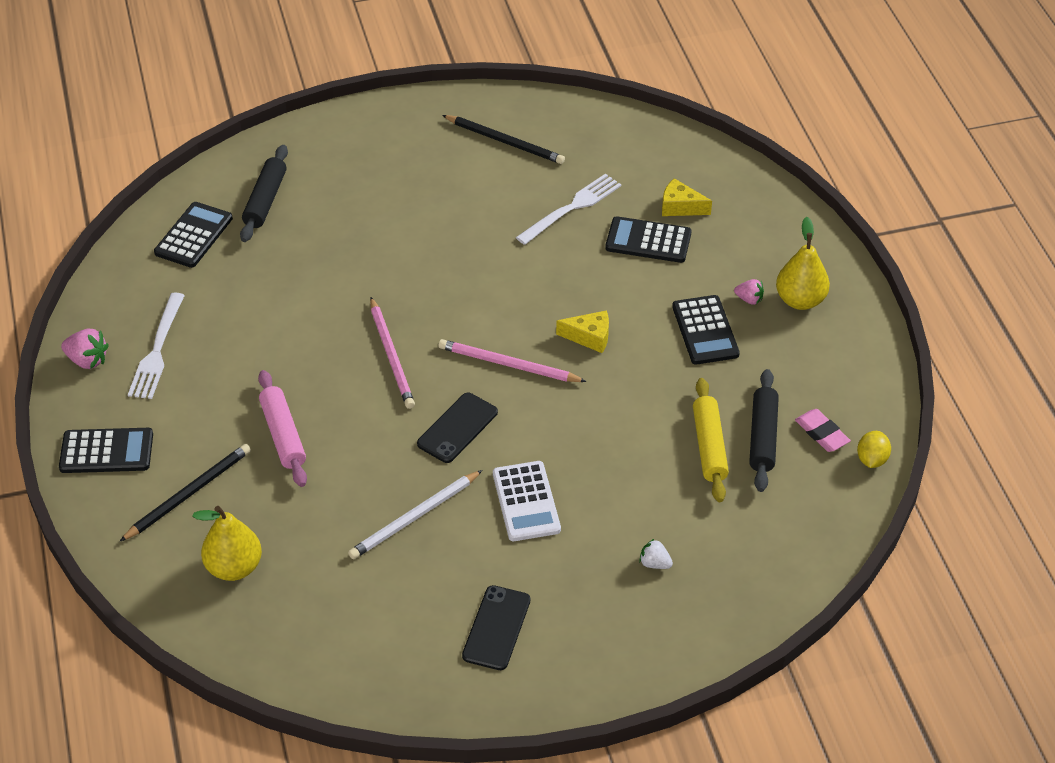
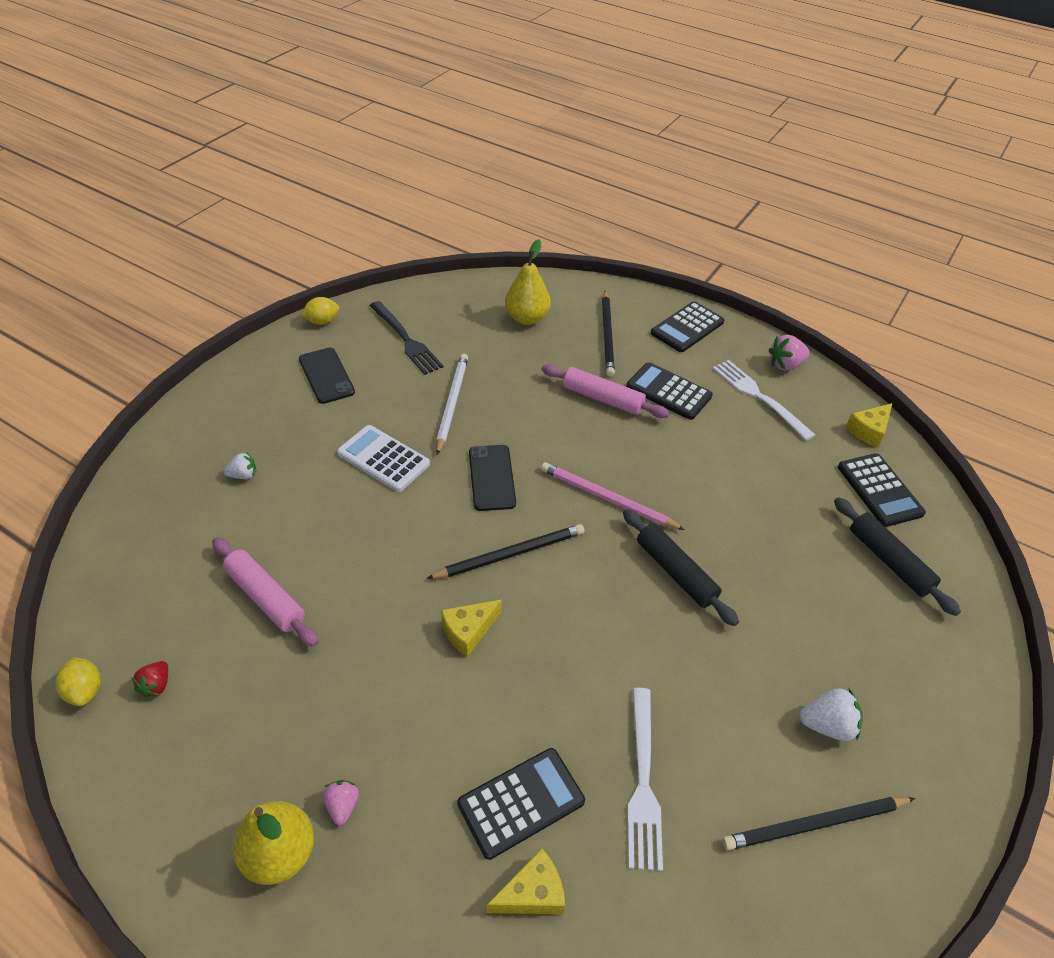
camera: 135 degrees right, 0 degrees up
pink pencil [438,339,587,382] -> black pencil [426,524,584,579]
black calculator [672,295,740,365] -> black calculator moved to [626,362,713,420]
yellow rolling pin [693,378,729,502] -> pink rolling pin [212,538,319,647]
pink strawberry [734,279,764,305] -> pink strawberry turned 105 degrees clockwise [323,780,359,826]
black rolling pin [749,369,779,492] -> black rolling pin moved to [623,509,739,626]
pink eraser [795,409,851,452] -> red strawberry [131,661,168,698]
none -> yellow lemon [300,297,340,325]
none -> black fork [369,301,443,375]
none -> white strawberry [799,688,863,741]
none -> yellow cheese [846,403,892,448]

